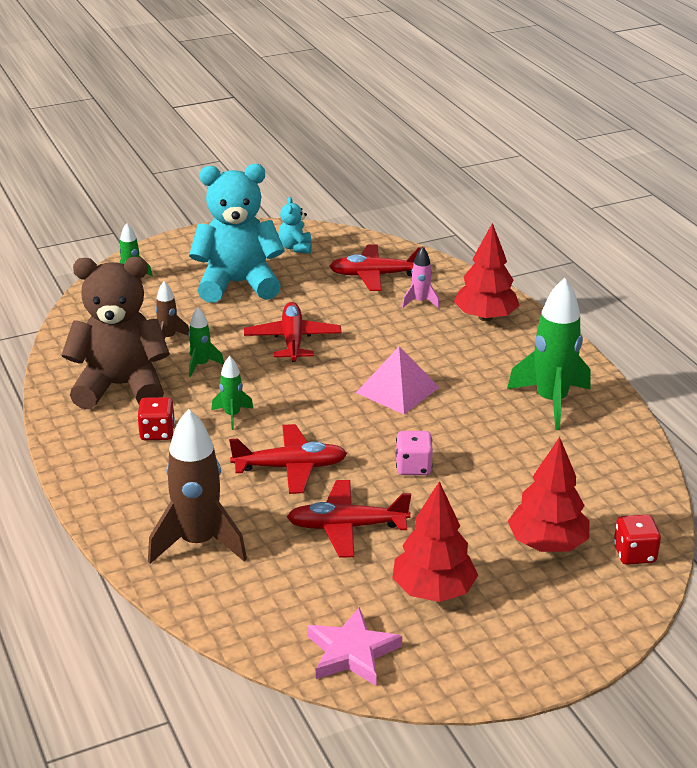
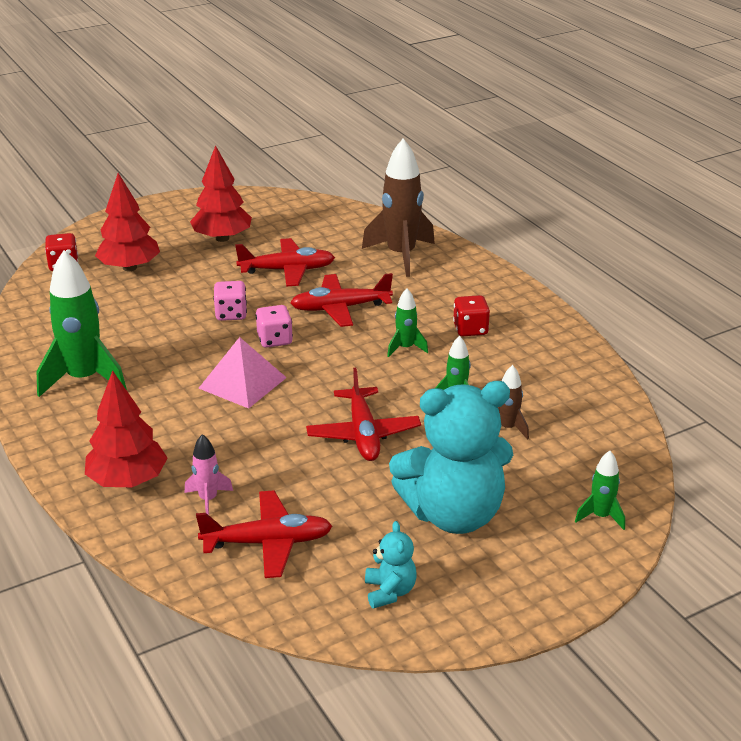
camera: 175 degrees right, 0 degrees up
brown teddy bear [61,257,170,409] -> none
pink star [307,607,402,686] -> none
none -> pink dice [256,305,293,348]

